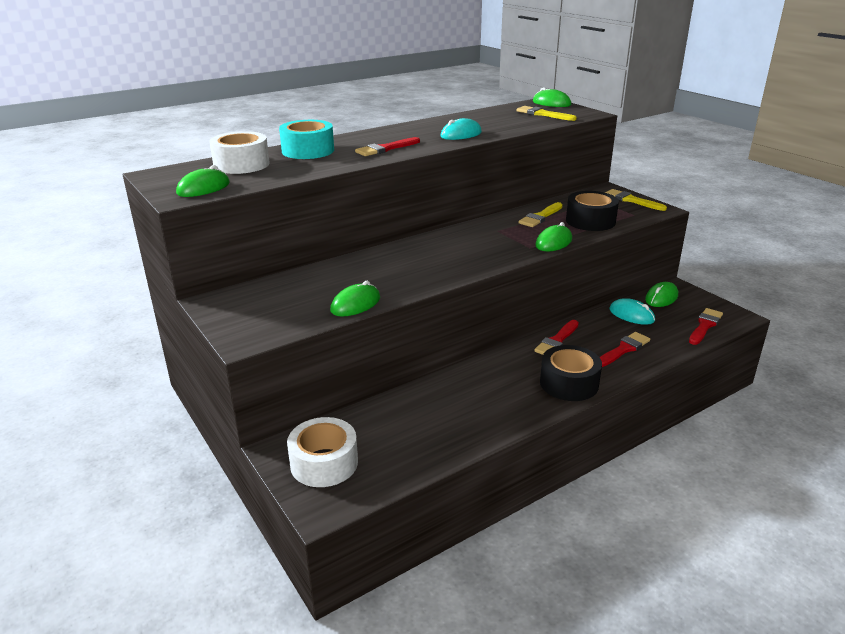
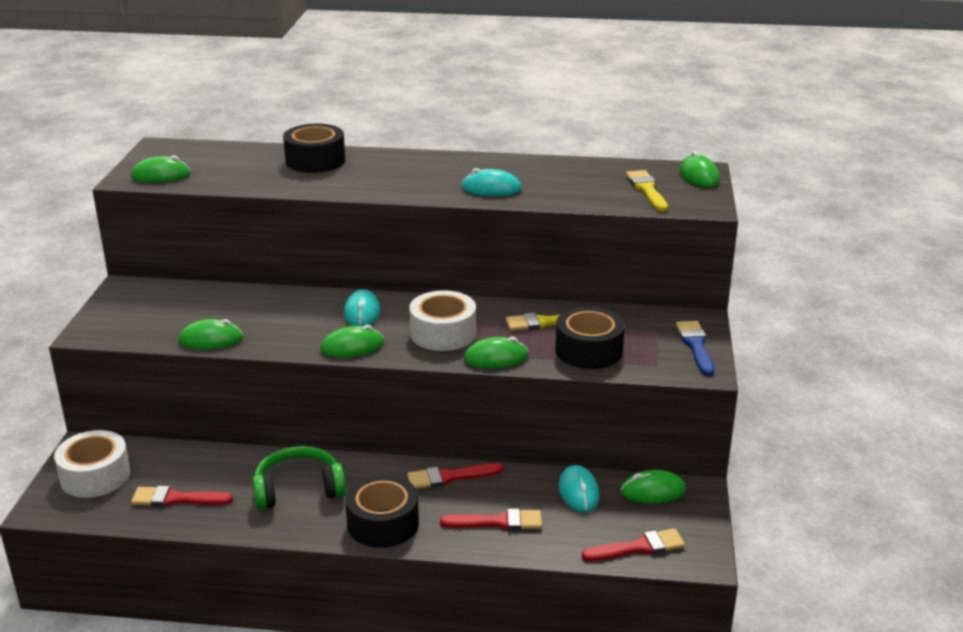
camera: 40 degrees right, 0 degrees up
white tape [209,131,270,174] -> white tape moved to [409,290,476,351]
turquoise tape [279,120,334,159] -> black tape [283,124,345,173]
red brush [355,137,420,156] -> red brush moved to [131,486,233,507]
yellow brush [605,189,667,211] -> blue brush [676,321,714,376]
none -> green headphones [253,446,346,510]
none -> green mouse [320,325,384,358]
none -> turquoise mouse [344,289,380,326]

